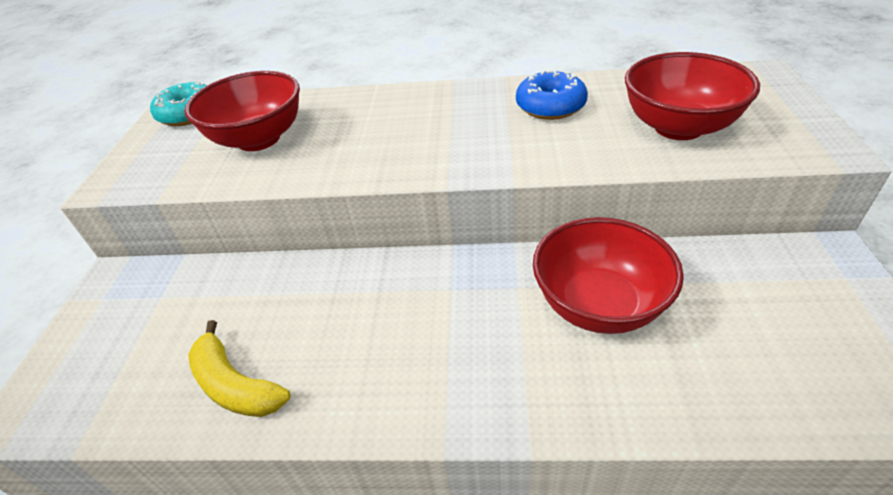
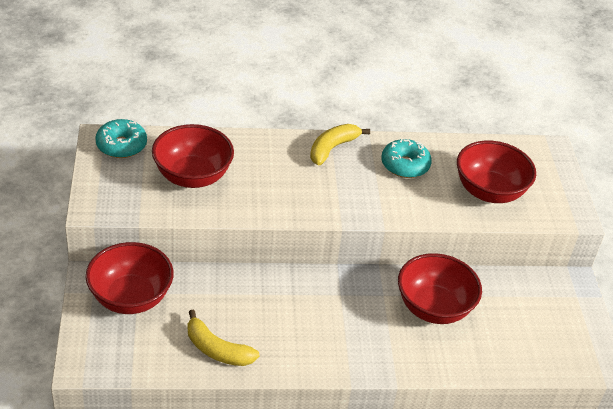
camera: 15 degrees left, 0 degrees up
blue donut [516,70,588,120] -> turquoise donut [381,139,432,178]
none -> red bowl [86,242,174,314]
none -> yellow banana [310,124,370,165]

